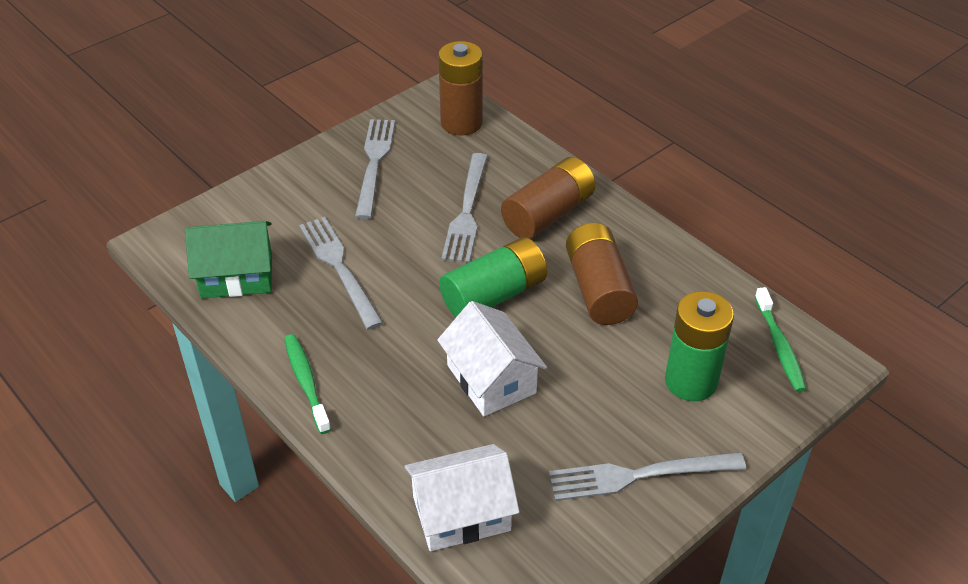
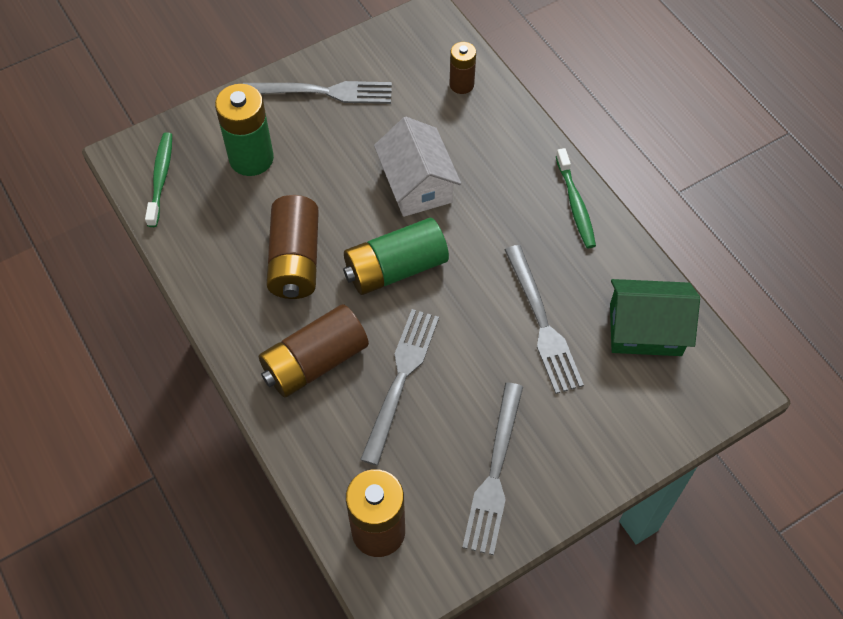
camera: 170 degrees left, 15 degrees up
white house [404,444,520,551] -> brown battery [450,42,476,94]

